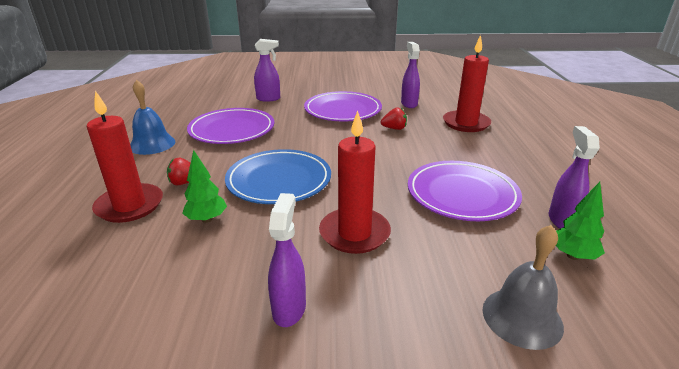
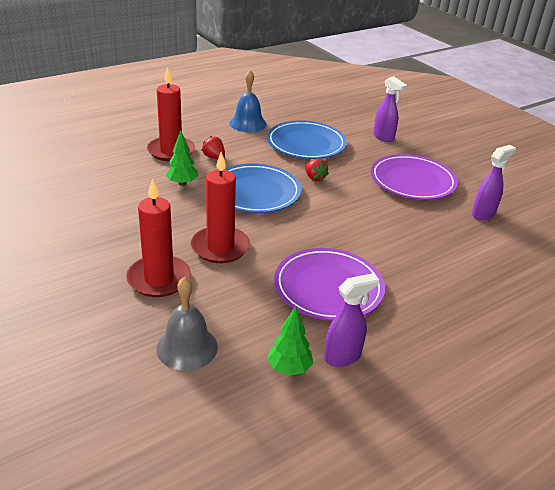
camera: 55 degrees right, 5 degrees up
purple plate [187,108,274,144] -> blue plate [267,121,347,159]
purple spray bottle [268,193,306,327] -> none
red strawberry [381,107,407,130] -> red strawberry moved to [305,158,329,182]
red candle [443,35,491,132] -> red candle moved to [126,179,191,297]

